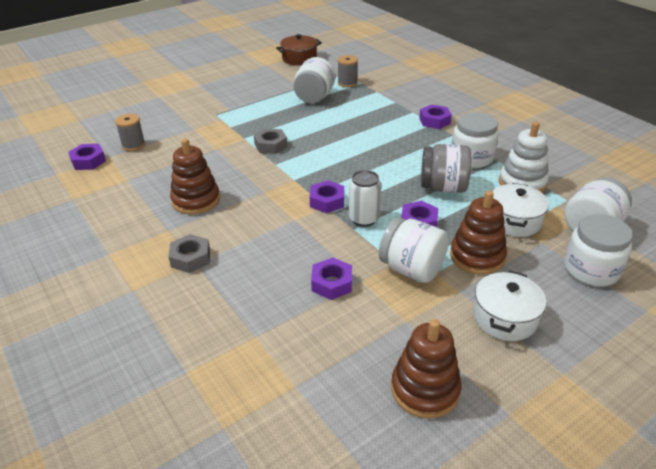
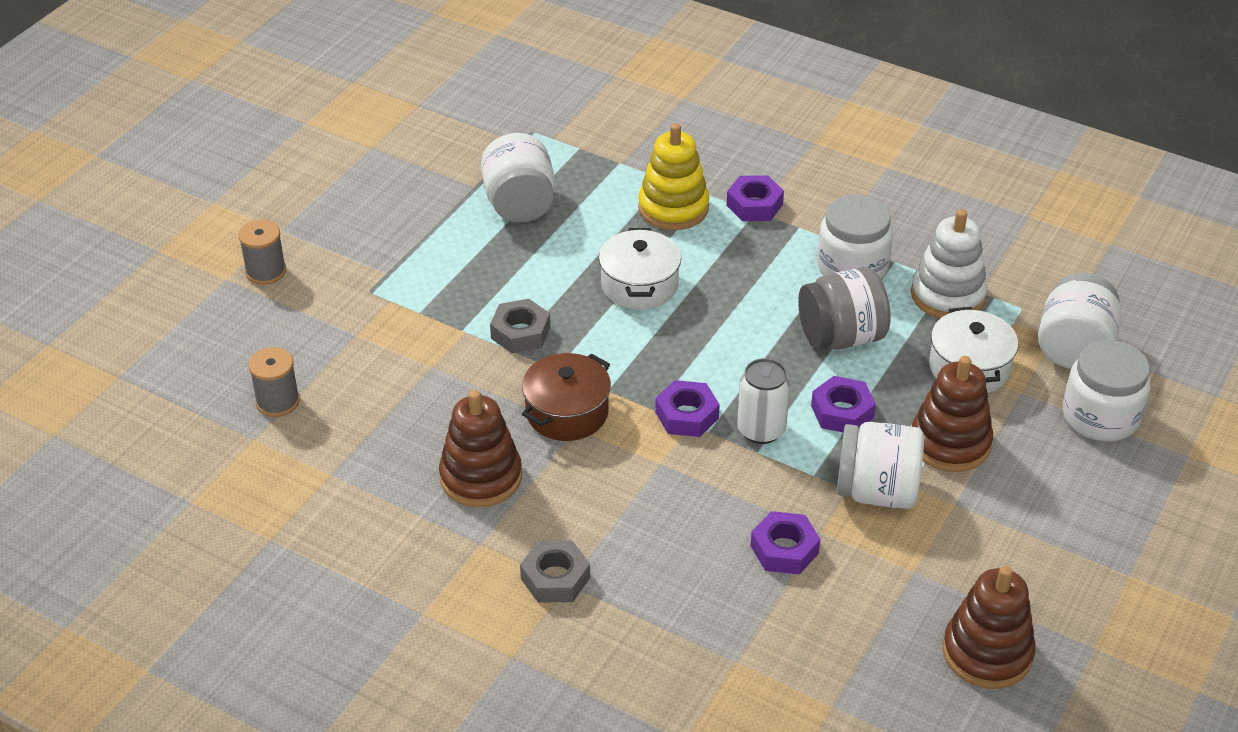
camera: 25 degrees left, 5 degrees up
purple nut [68,144,106,170] -> none
brown pot [276,34,322,65] -> brown pot moved to [522,353,611,441]
grey spool [338,55,358,87] -> grey spool moved to [238,219,286,285]
white pot [473,270,546,341] -> white pot moved to [599,228,681,310]
none -> yellow stacking toy [638,123,709,230]

